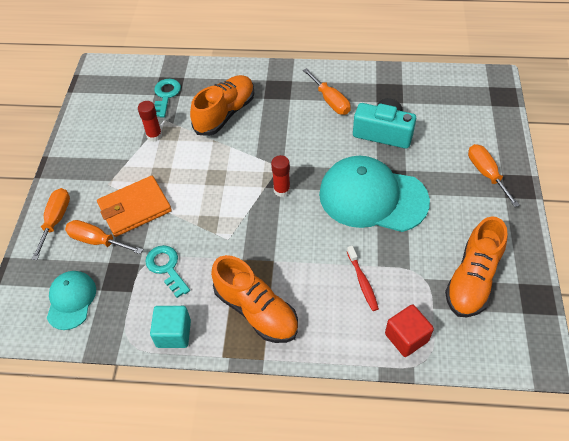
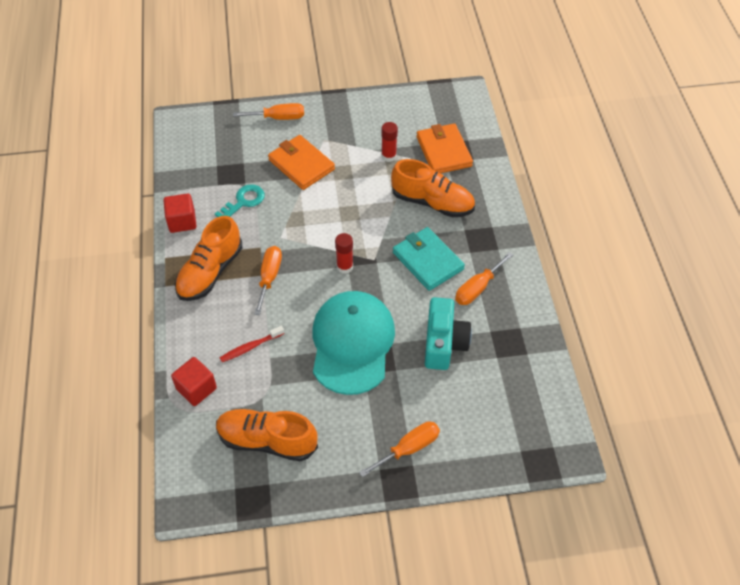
camera: 75 degrees right, 0 degrees up
turquoise cap [47,271,96,330] -> none
orange screwdriver [65,220,143,254] -> orange screwdriver moved to [254,246,282,315]
turquoise cube [150,306,191,348] -> red cube [163,193,197,233]
turquoise key [154,79,181,117] -> orange wallet [416,123,473,173]
none -> turquoise wallet [393,227,465,291]

